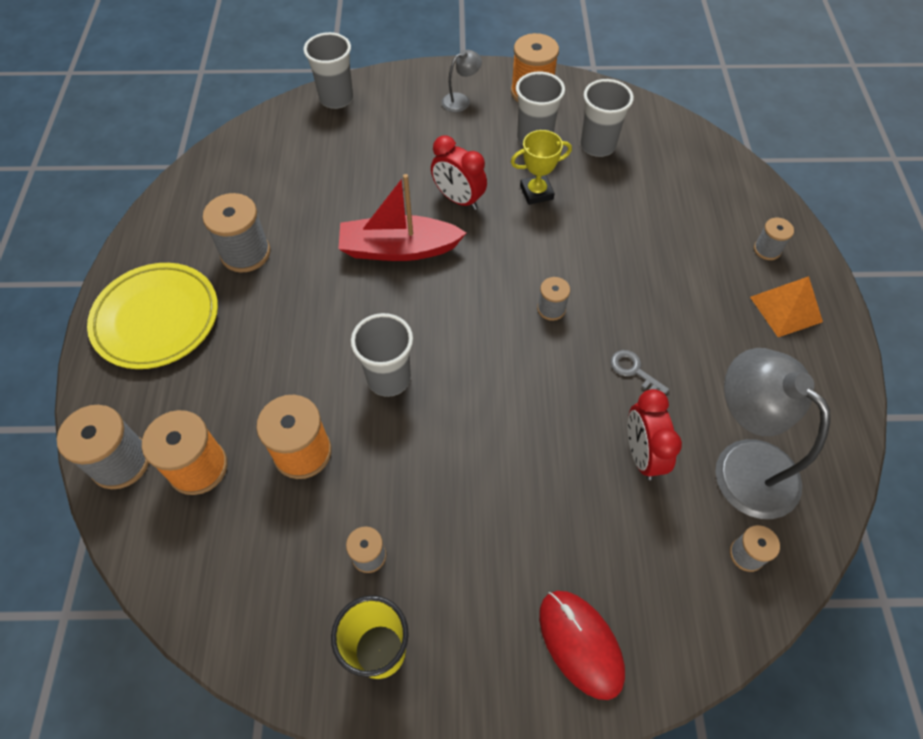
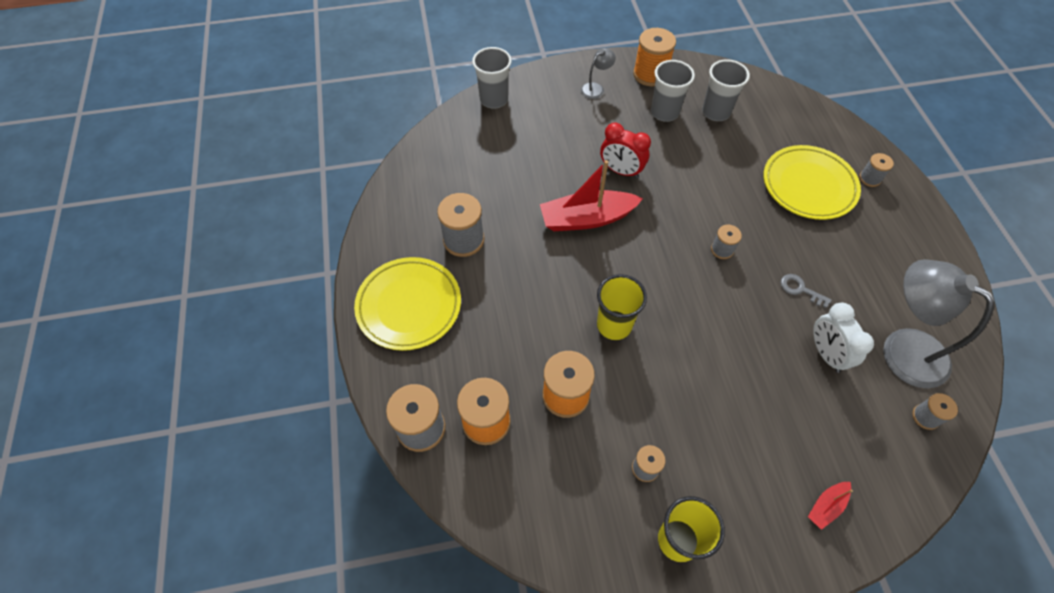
camera: 10 degrees left, 0 degrees up
grey cup [351,313,413,397] -> yellow cup [597,274,647,340]
yellow trophy [511,130,572,205] -> none
red mouse [539,591,625,700] -> red boat [808,482,853,530]
red clock [628,389,682,480] -> white clock [813,303,874,373]
orange pyramid [750,276,823,337] -> none
none -> yellow plate [763,145,861,220]

